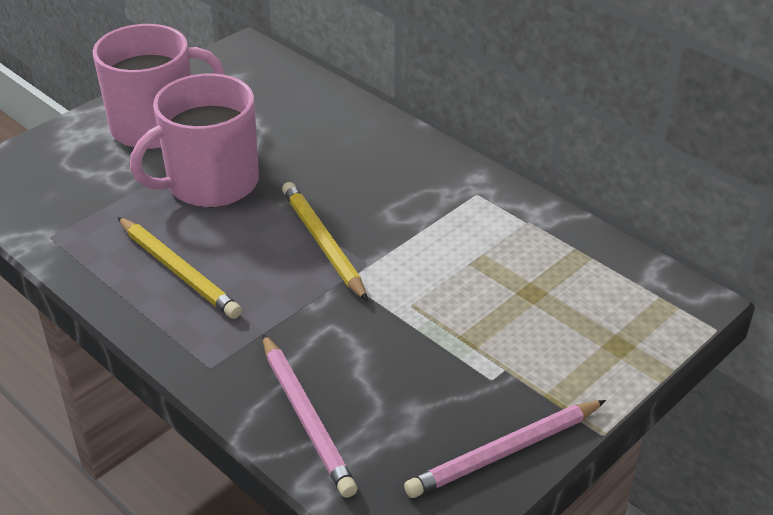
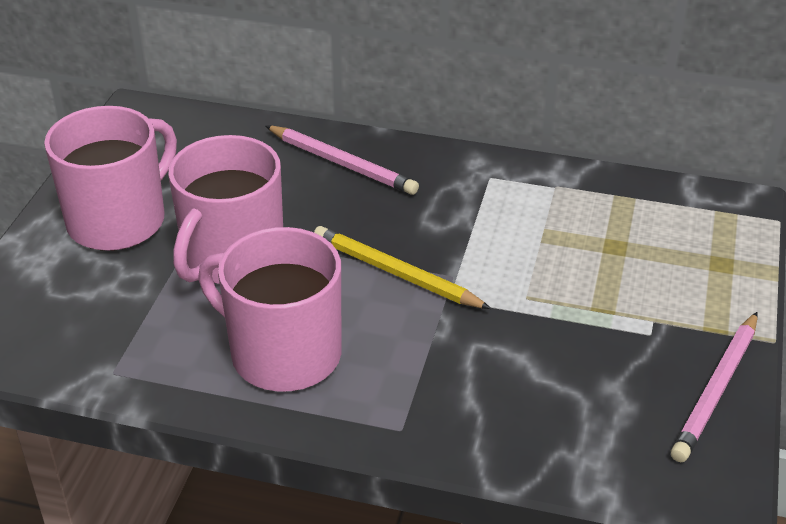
camera: 30 degrees left, 0 degrees up
yellow pencil [118,217,242,319] -> pink mug [198,227,341,392]
pink pencil [262,334,357,498] -> pink pencil moved to [266,126,419,195]

